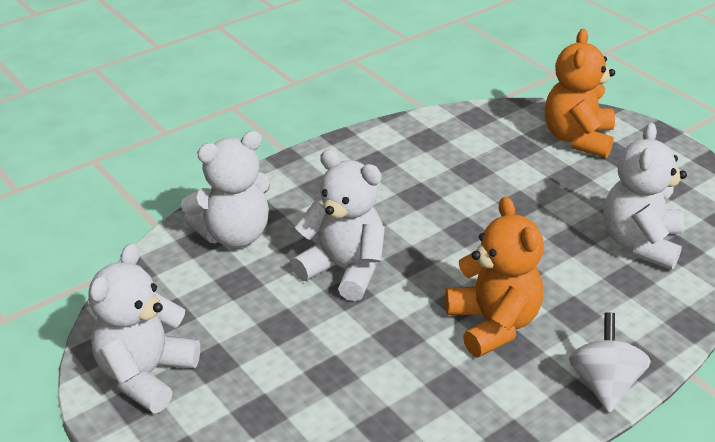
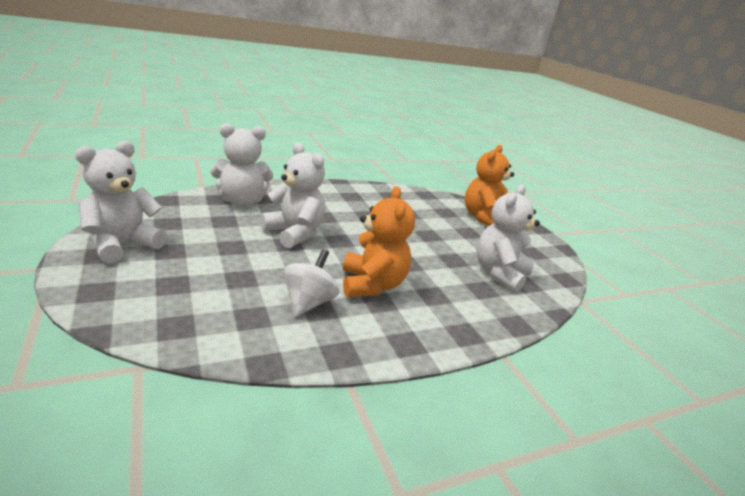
camera: 10 degrees right, 10 degrees down
white spinning top [569,312,651,413] -> white spinning top moved to [283,249,339,317]

